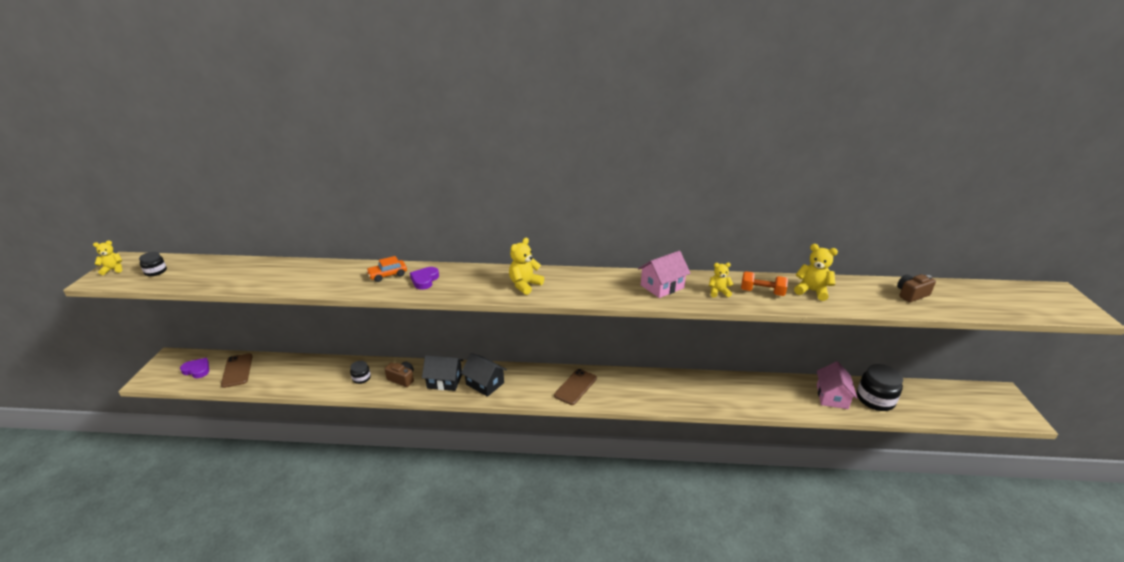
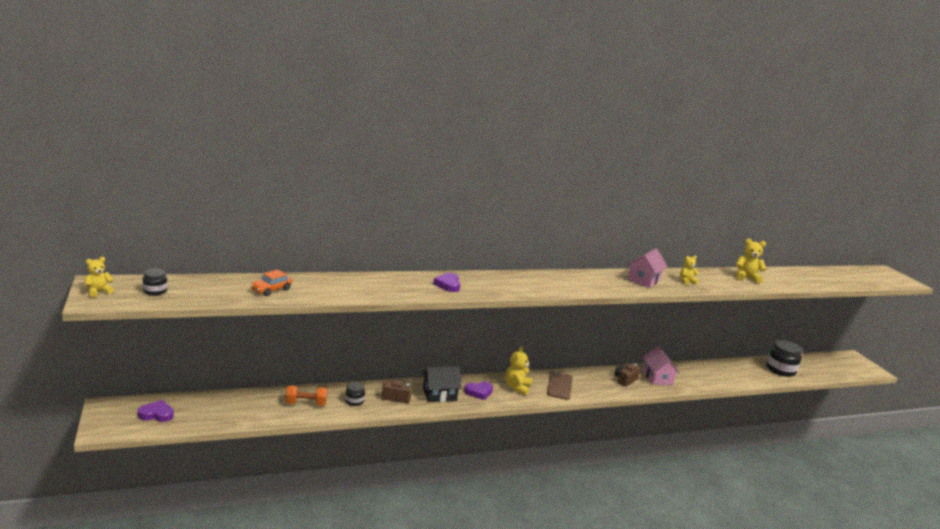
camera: 25 degrees left, 10 degrees down
brown phone [221,353,253,388] -> none
orange car [366,256,407,282] -> orange car moved to [251,269,292,296]
black house [461,353,507,397] -> purple heart [464,382,493,400]
yellow teddy bear [509,237,544,295] -> yellow teddy bear moved to [505,346,532,395]
orange dumbbell [741,271,788,296] -> orange dumbbell moved to [286,385,327,406]
pink house [817,361,857,409] -> pink house moved to [642,346,680,385]
brown camera [897,274,936,302] -> brown camera moved to [615,364,641,387]

